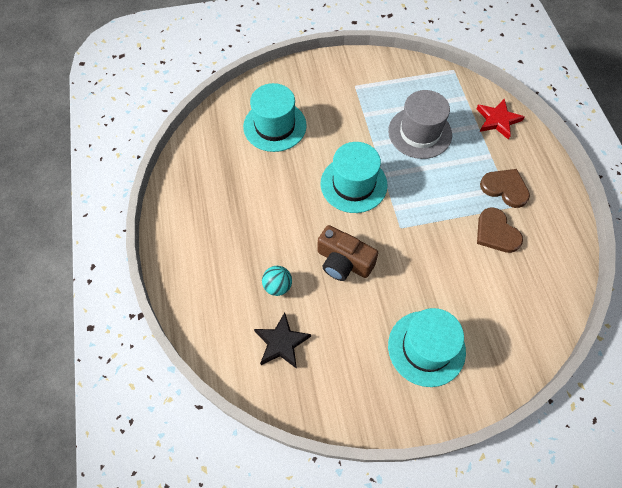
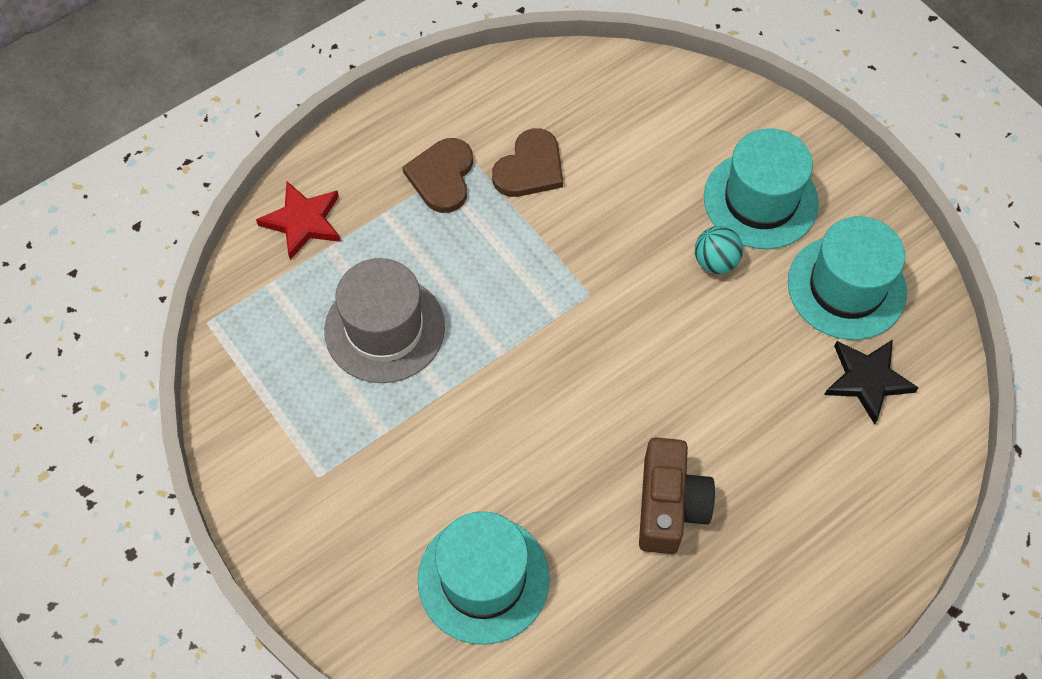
camera: 115 degrees left, 0 degrees up
turquoise ball [262,266,292,296] -> turquoise ball moved to [695,226,743,274]
brown camera [317,225,378,281] -> brown camera moved to [639,437,715,554]
turquoise hat [321,142,387,213] -> turquoise hat moved to [788,216,907,340]

